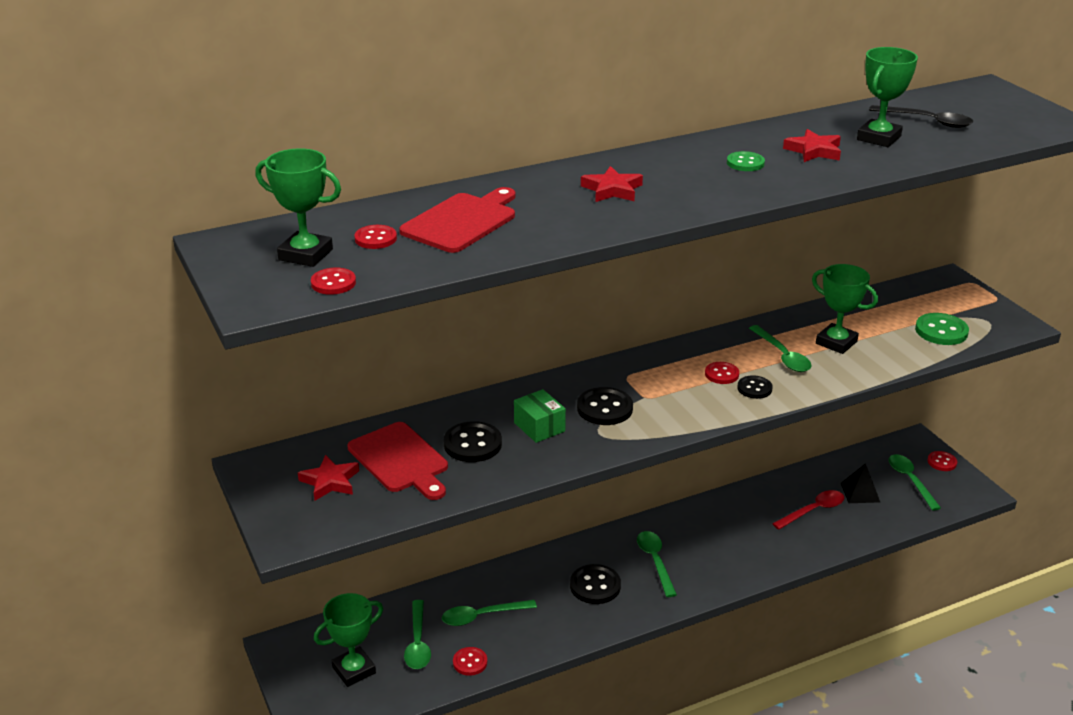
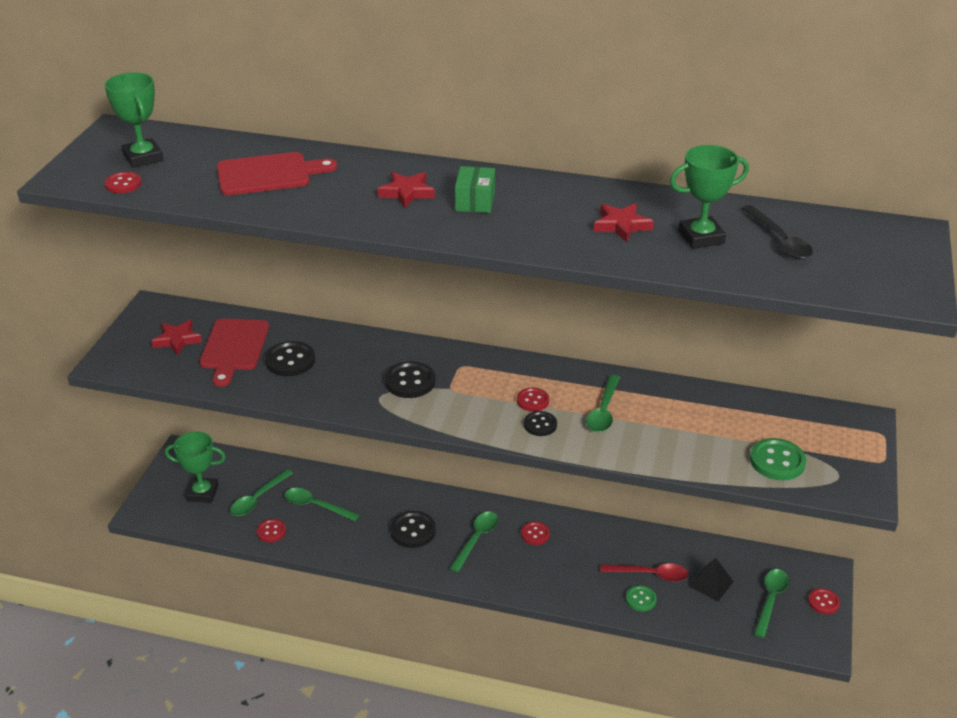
camera: 40 degrees right, 5 degrees up
red button [354,225,397,249] -> red button moved to [521,522,550,545]
green box [514,389,566,443] -> green box moved to [455,166,495,213]
green button [727,151,765,171] -> green button moved to [626,585,657,611]
green trophy [812,264,878,354] -> none

